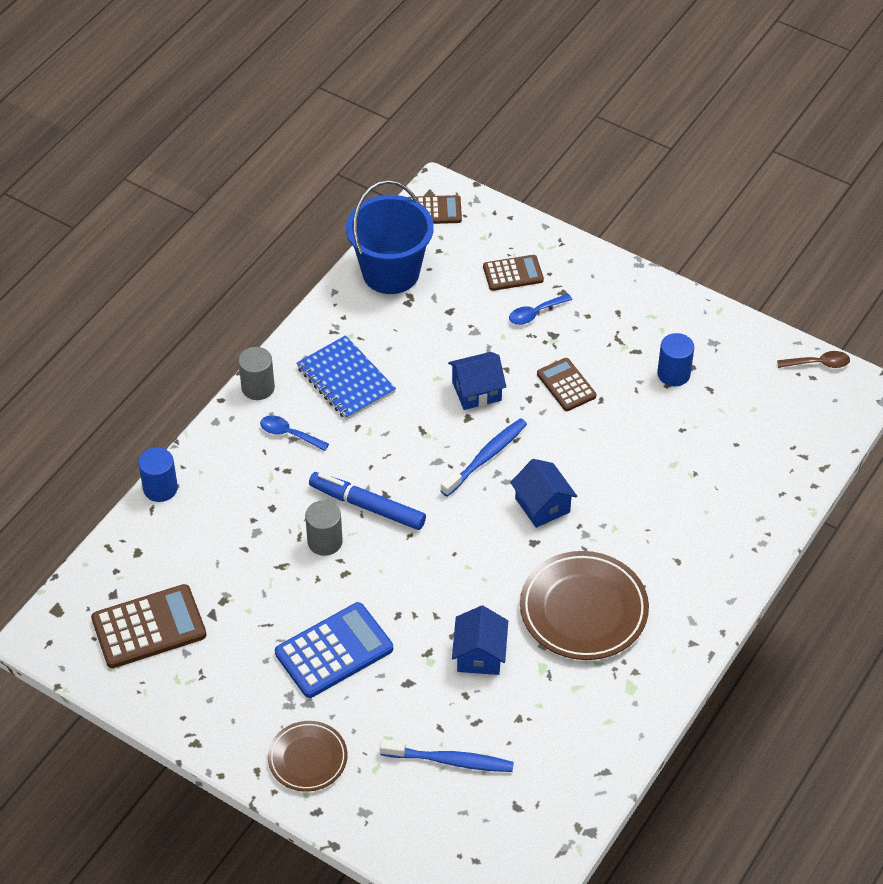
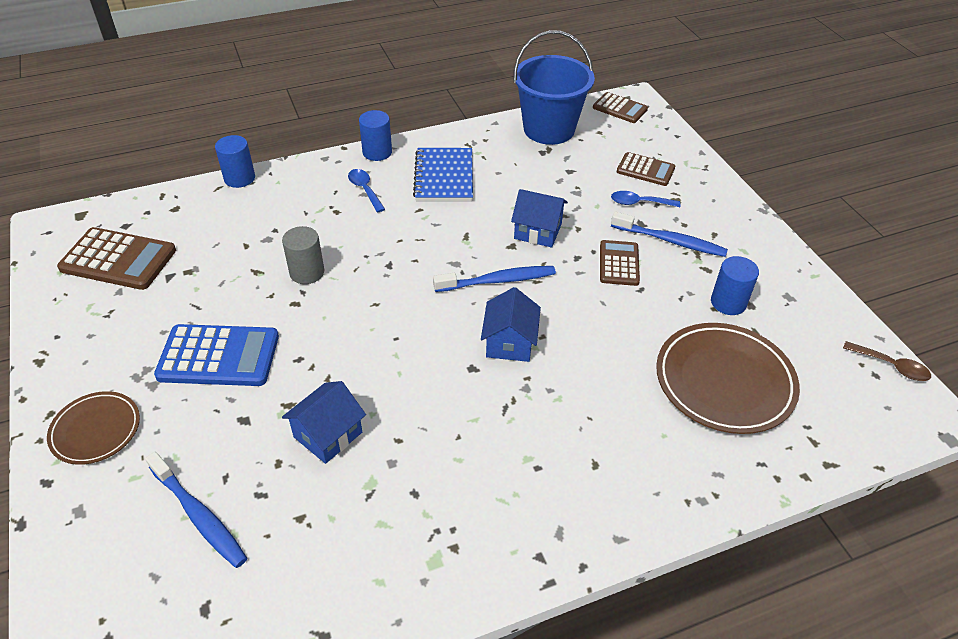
camera: 35 degrees right, 5 degrees down
grey cylinder [238,347,275,400] -> blue cylinder [359,110,392,161]
blue marker [309,472,426,530] -> none
brown plate [520,551,649,660] -> brown plate moved to [656,323,800,434]
none -> blue toothbrush [611,212,728,257]

